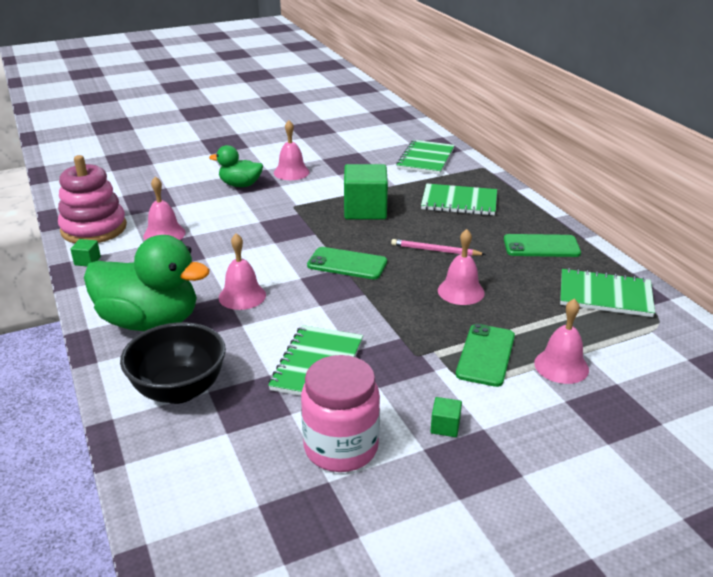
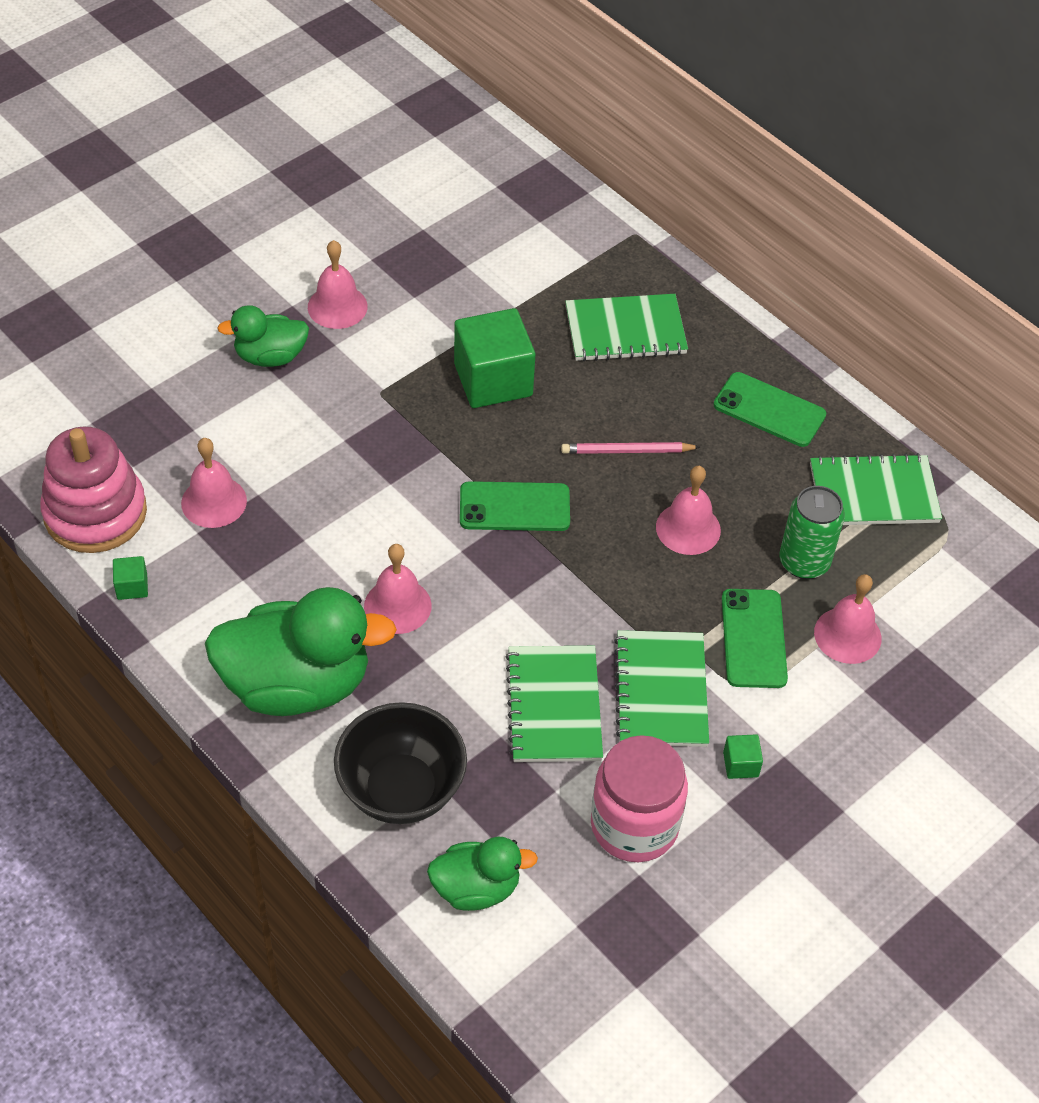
camera: 20 degrees left, 20 degrees up
green notebook [396,140,455,174] -> green notebook moved to [614,630,709,747]
green phone [504,234,581,257] -> green phone turned 45 degrees clockwise [714,372,826,447]
none -> green duck [427,837,538,911]
none -> green can [779,486,845,579]

